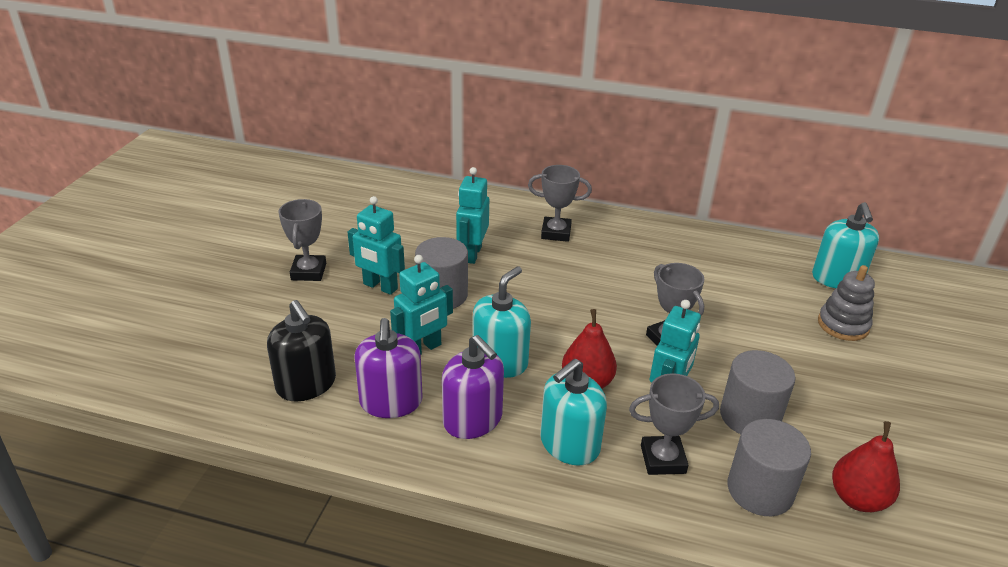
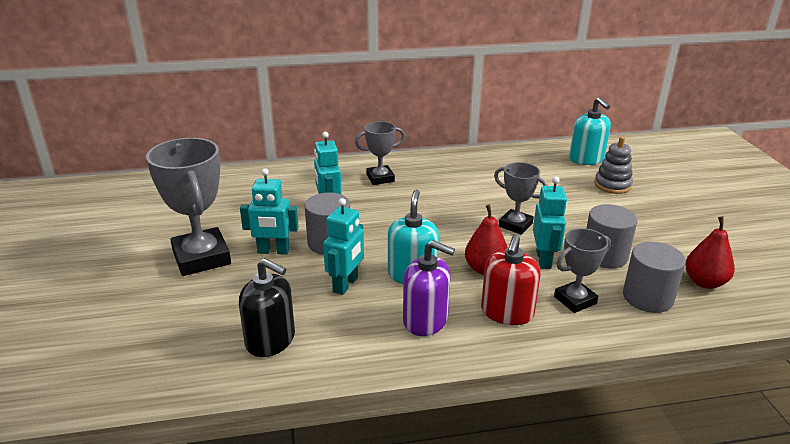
camera: 25 degrees left, 5 degrees down
grey trophy [278,199,326,281] -> grey trophy [146,138,231,276], size x1.74
purple soap dispenser [354,318,423,418] -> none
turquoise soap dispenser [540,359,607,466] -> red soap dispenser [481,235,541,325]

